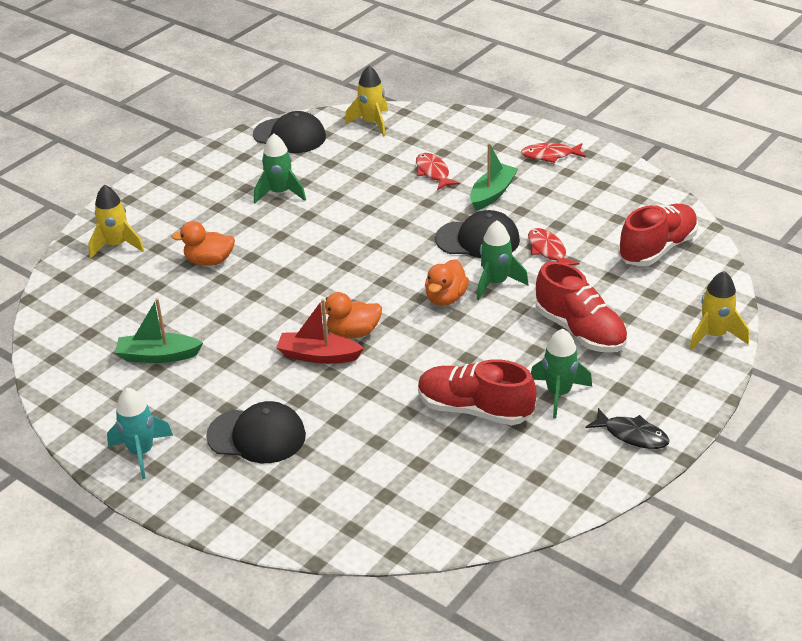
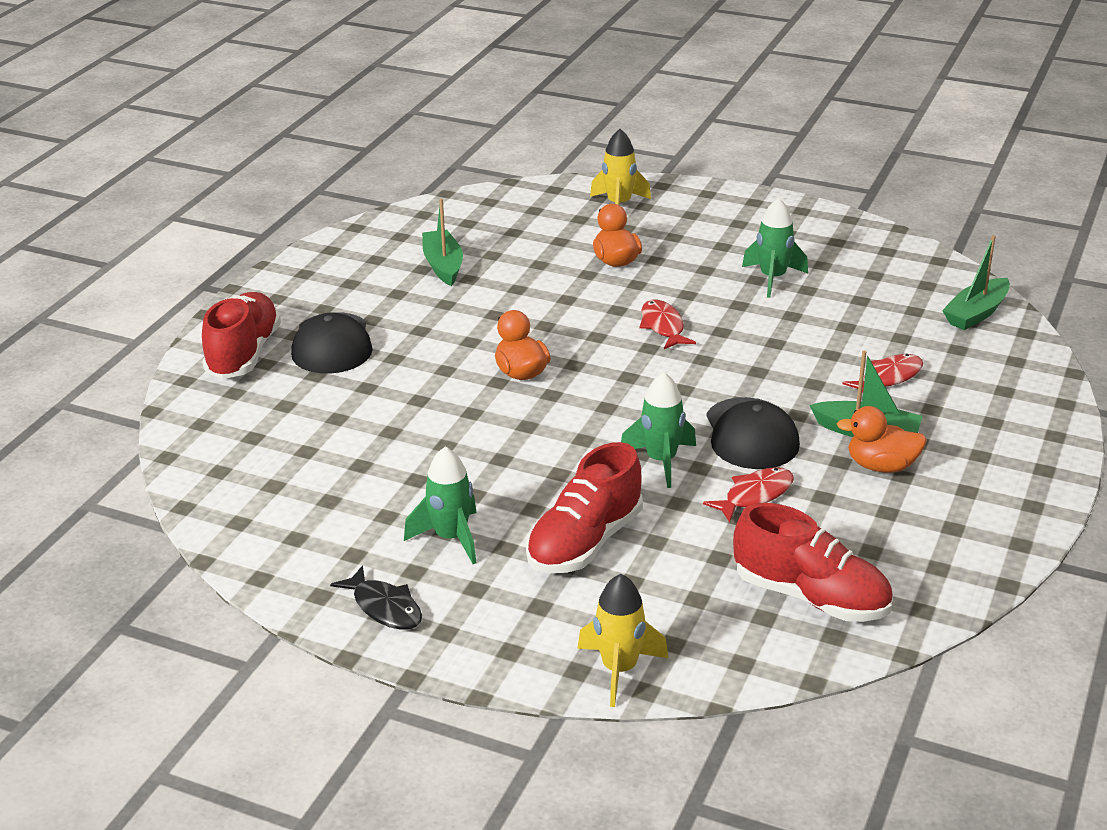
camera: 75 degrees right, 5 degrees down
turquoise rocket [107,388,173,479] -> none
black cap [253,111,326,153] -> none
red boat [276,299,364,364] -> none
yellow rocket [345,66,388,137] -> green boat [942,235,1010,330]
red shoe [418,359,536,425] -> red shoe moved to [202,292,281,379]
orange duck [425,259,469,306] -> orange duck moved to [837,406,927,473]
red fish [521,143,586,163] -> red fish moved to [639,300,696,349]
black fish [586,408,669,449] -> black fish turned 60 degrees counterclockwise [330,565,422,630]

